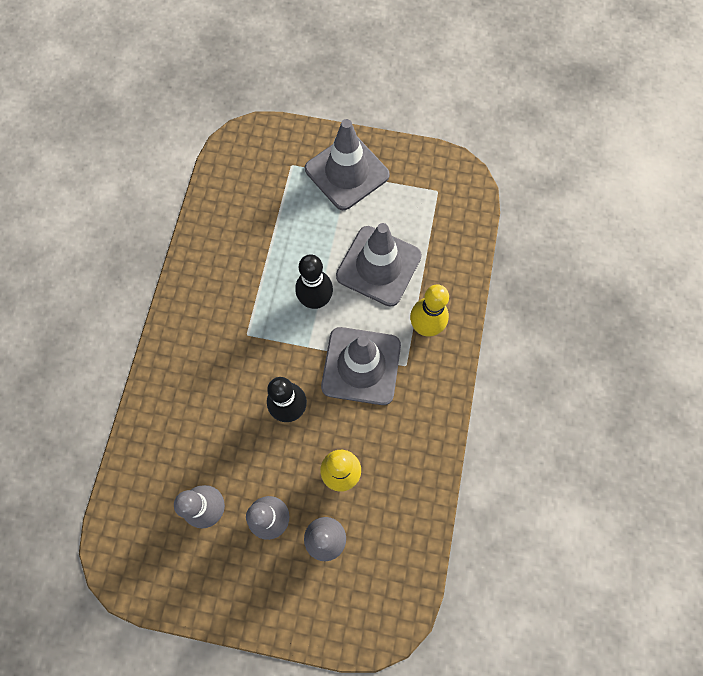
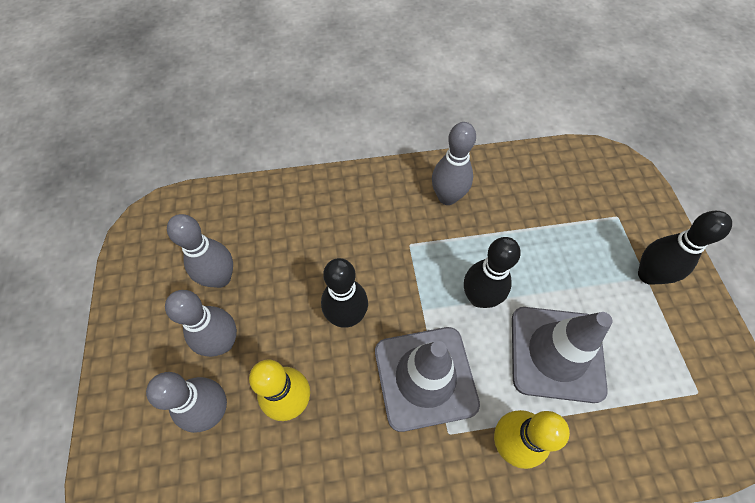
camera: 70 degrees right, 10 degrees down
grey traffic cone [305,119,390,210] -> black bowling pin [638,211,732,285]
none -> grey bowling pin [432,122,476,205]

